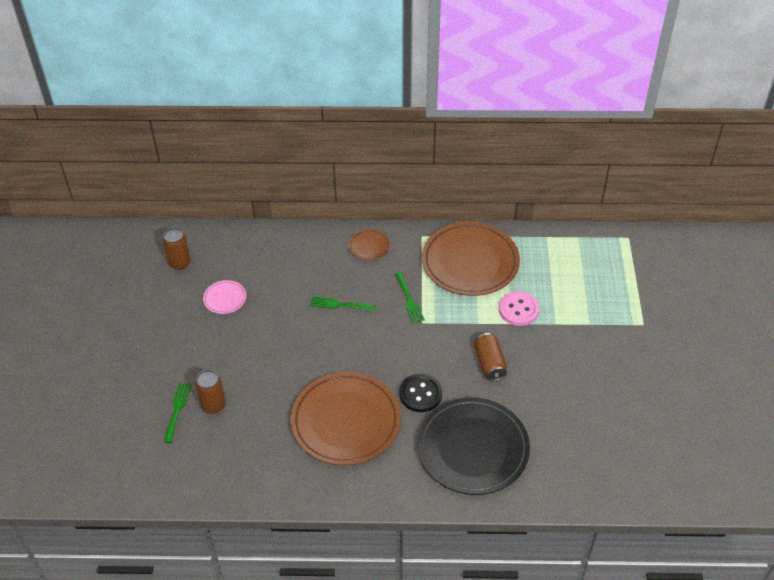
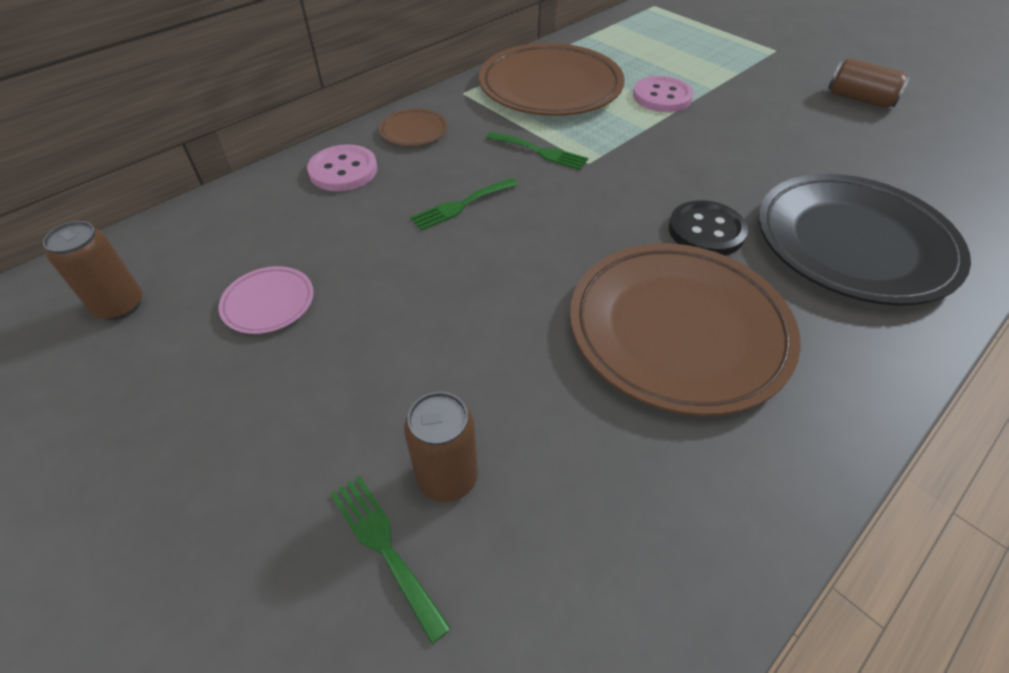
camera: 45 degrees left, 0 degrees up
brown can [474,333,507,381] -> brown can moved to [828,58,910,108]
none -> pink button [307,144,377,191]

